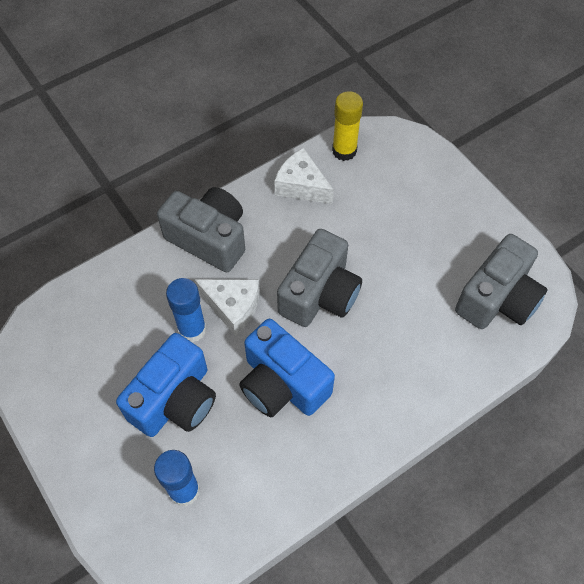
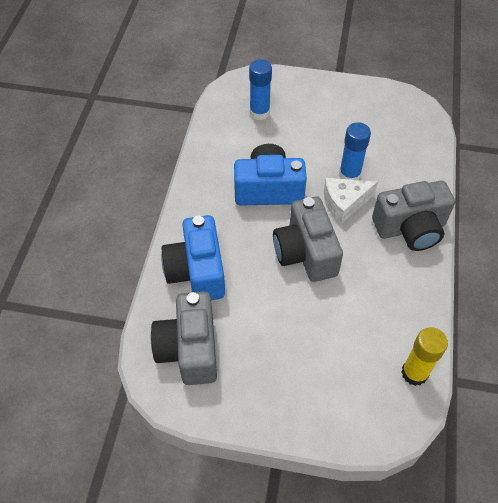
camera: 135 degrees right, 5 degrees down
blue camera [116,333,216,437] -> blue camera moved to [161,215,225,300]
white cheese [274,148,334,204] -> none

